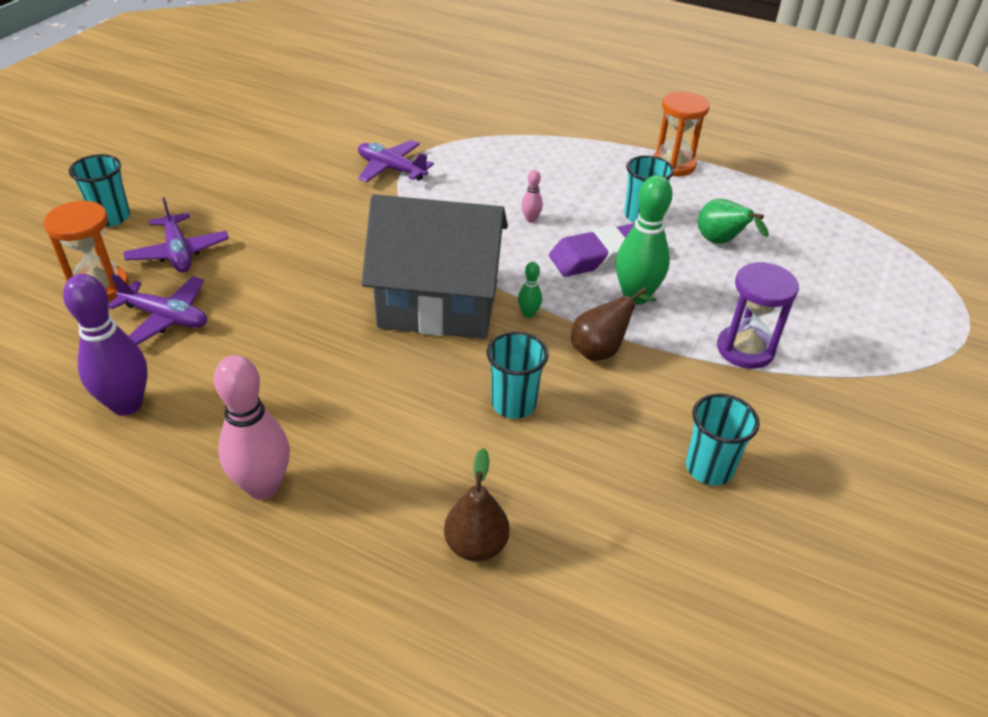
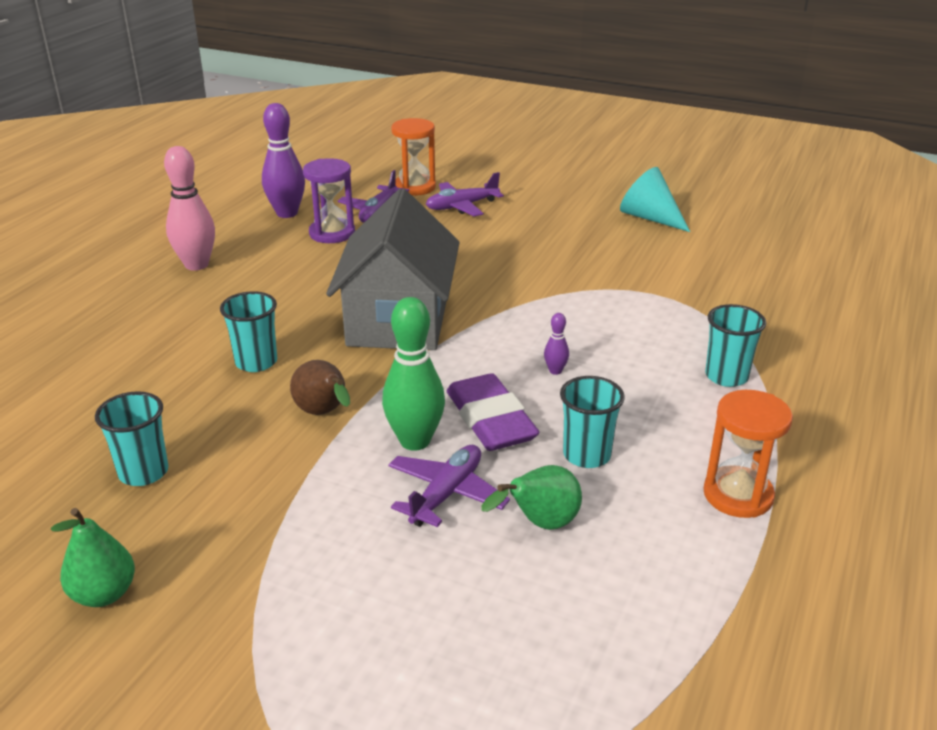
camera: 90 degrees right, 10 degrees down
turquoise cup [69,154,130,227] -> turquoise cup moved to [705,304,766,387]
purple plane [358,140,434,182] -> purple plane moved to [388,445,510,527]
brown pear [444,448,510,562] -> none
green bowling pin [518,262,542,318] -> none
pink bowling pin [522,170,543,223] -> purple bowling pin [544,313,569,375]
purple hourglass [717,262,799,369] -> purple hourglass moved to [303,158,355,243]
none -> green pear [51,508,135,607]
none -> turquoise cone [620,167,690,232]

